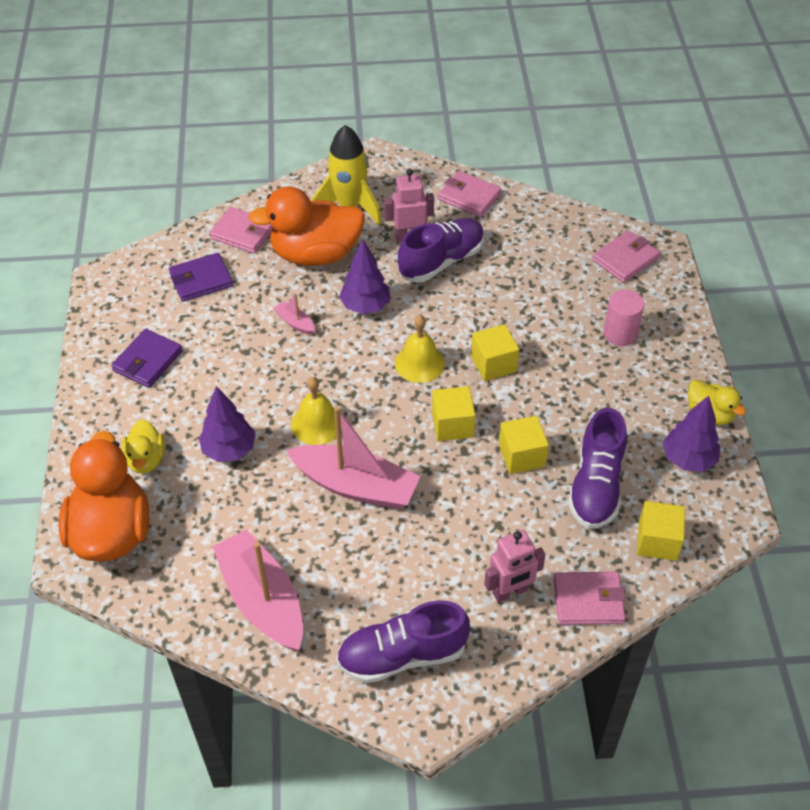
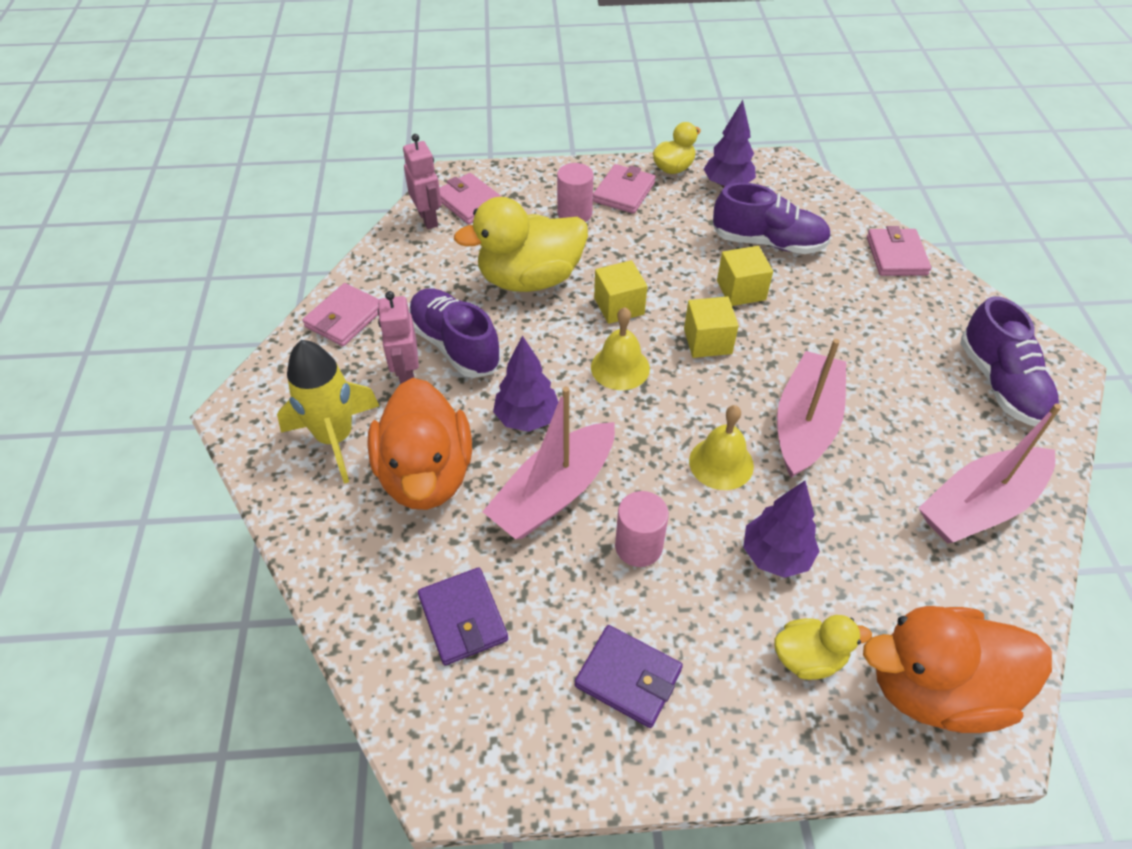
camera: 90 degrees left, 0 degrees up
pink wallet [209,207,272,253] -> pink wallet moved to [593,164,655,214]
pink boat [273,293,315,335] -> pink boat [482,387,615,539], size x2.33
pink robot [484,530,546,603] -> pink robot moved to [403,134,442,229]
yellow cube [637,501,685,561] -> none
none -> yellow duck [454,197,588,292]
none -> pink cylinder [615,491,669,567]

